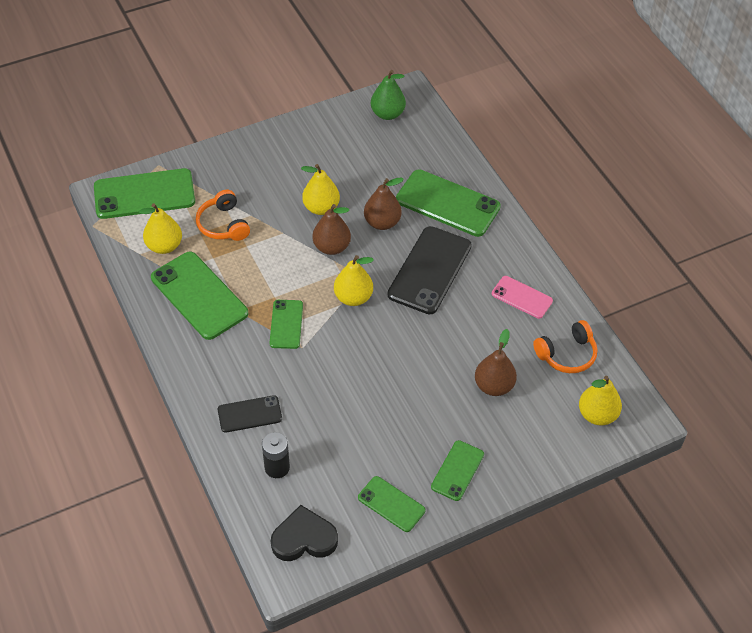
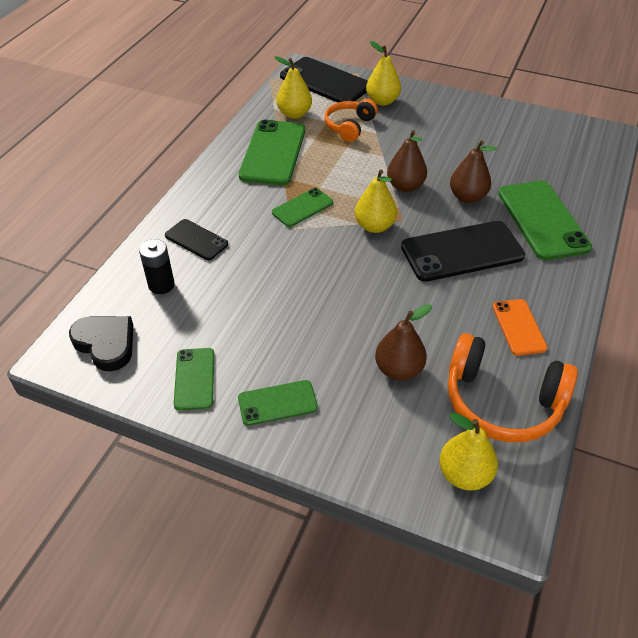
camera: 50 degrees right, 5 degrees down
green phone [94,168,195,219] -> black phone [280,57,368,103]
yellow pear [301,164,340,215] -> yellow pear moved to [366,41,401,106]
green pear [371,70,406,120] -> none
pink phone [492,276,553,319] -> orange phone [492,299,548,356]
orange headphones [533,320,597,373] -> orange headphones [448,333,578,442], size x1.60

